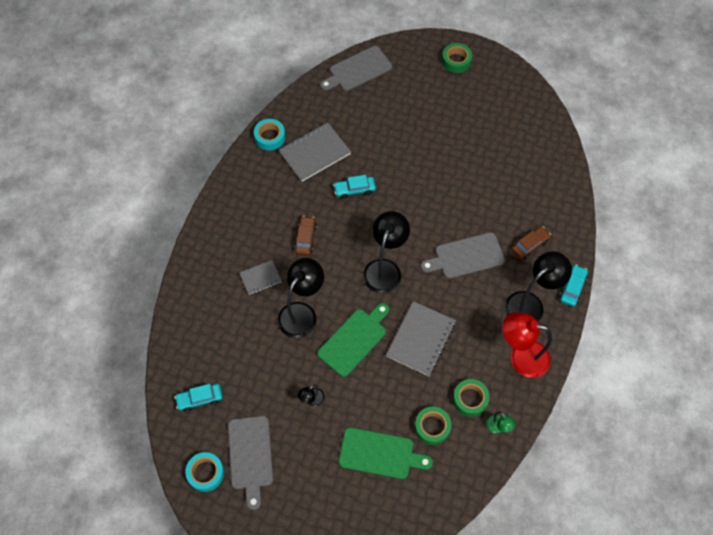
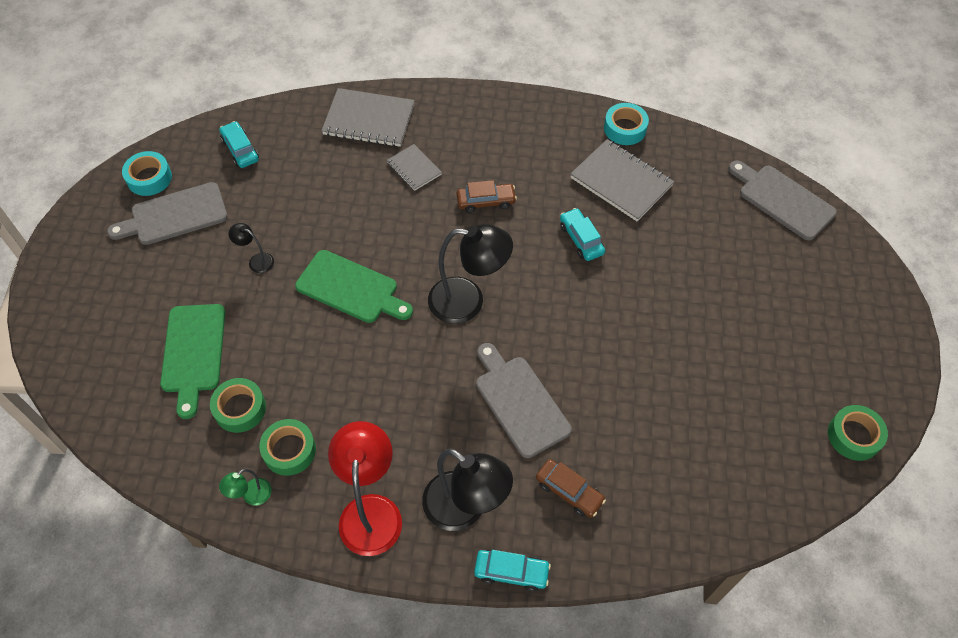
camera: 75 degrees right, 5 degrees down
black lamp [278,258,324,338] -> none
grey notebook [386,301,456,376] -> grey notebook moved to [321,88,415,147]
green tape [442,43,472,73] -> green tape moved to [828,405,888,461]

